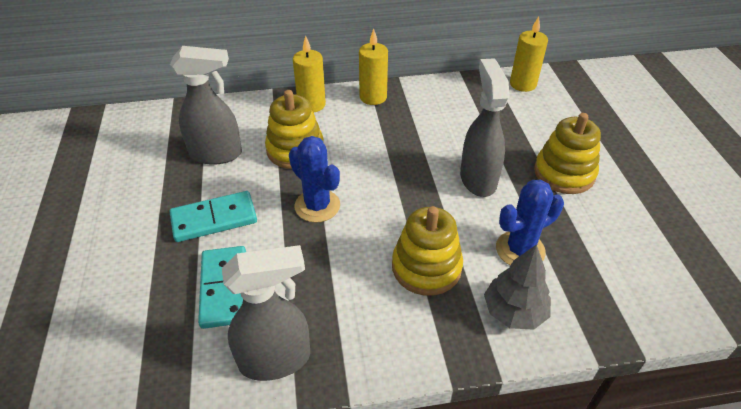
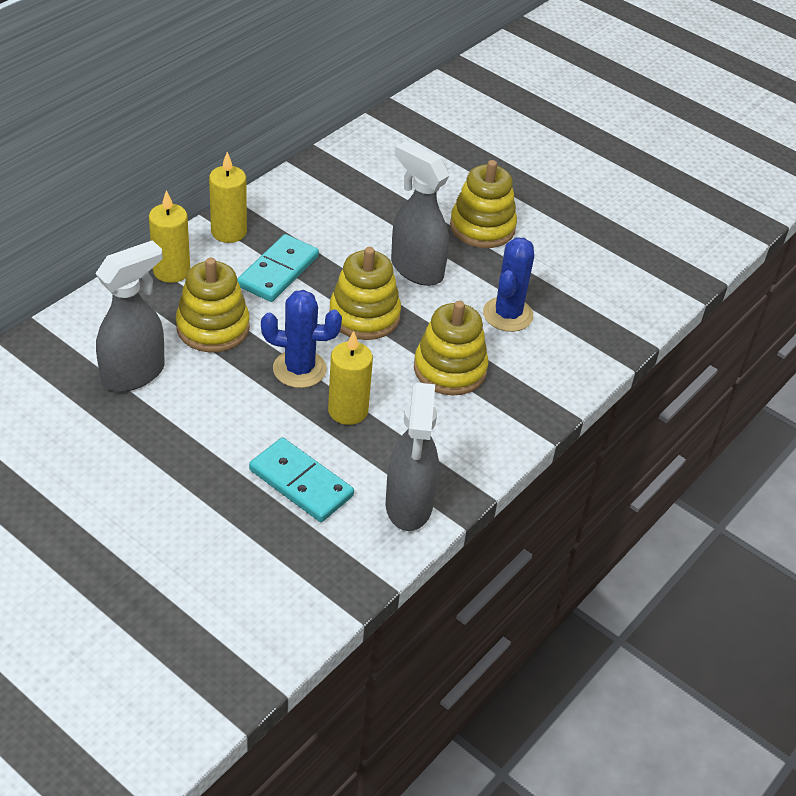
camera: 45 degrees left, 0 degrees up
turquoise domino [170,191,257,242] -> turquoise domino moved to [237,234,319,302]
grey spray bottle [222,245,310,381] -> grey spray bottle turned 150 degrees clockwise [386,382,439,531]
grey tree [484,244,551,330] -> none
yellow candle [510,16,548,92] -> yellow candle moved to [328,331,373,425]
none -> yellow stacking toy [329,247,401,340]

